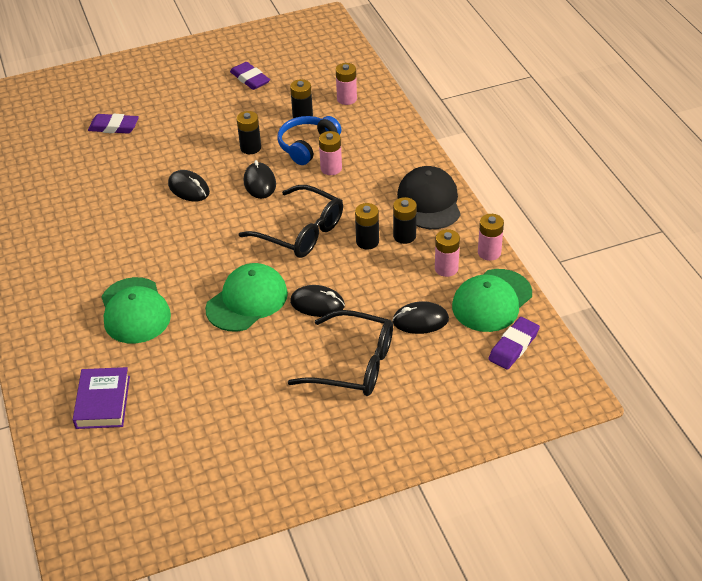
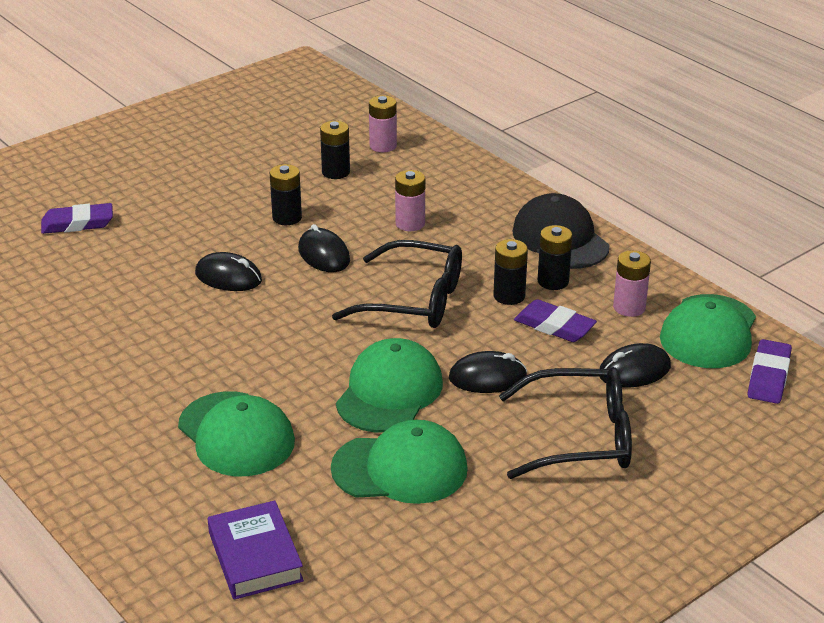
camera: 20 degrees left, 10 degrees down
purple eraser [230,62,270,90] -> purple eraser moved to [514,299,597,342]
blue headphones [277,116,341,165] -> none
pink battery [478,214,504,261] -> none
none -> green cap [331,420,468,504]

